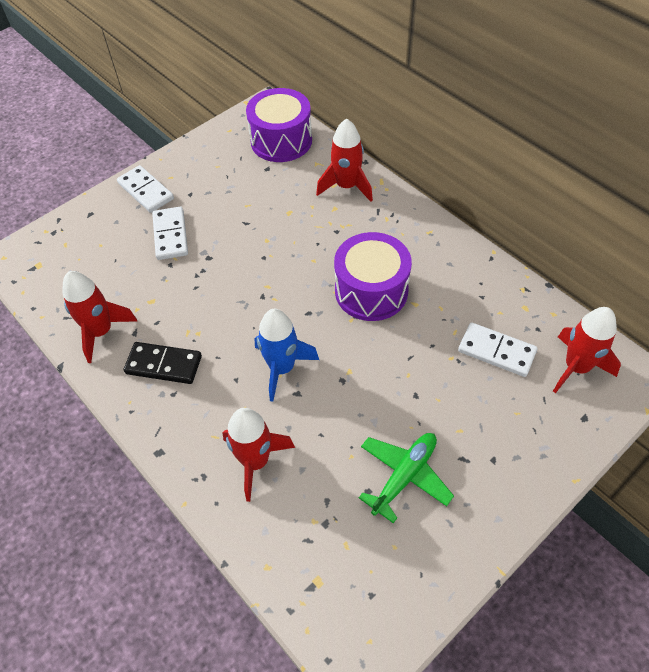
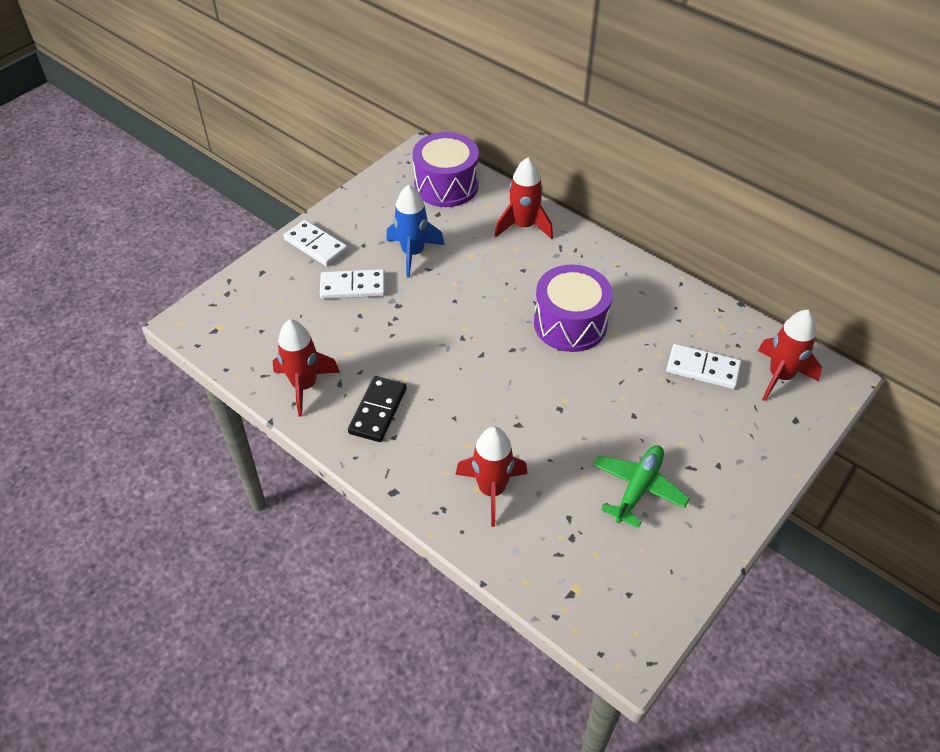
camera: 10 degrees left, 5 degrees down
black domino [124,342,202,384] -> black domino turned 75 degrees counterclockwise [348,376,407,442]
white domino [152,207,188,260] -> white domino turned 75 degrees counterclockwise [320,269,385,299]
blue rocket [255,309,319,402] -> blue rocket moved to [386,185,444,278]

